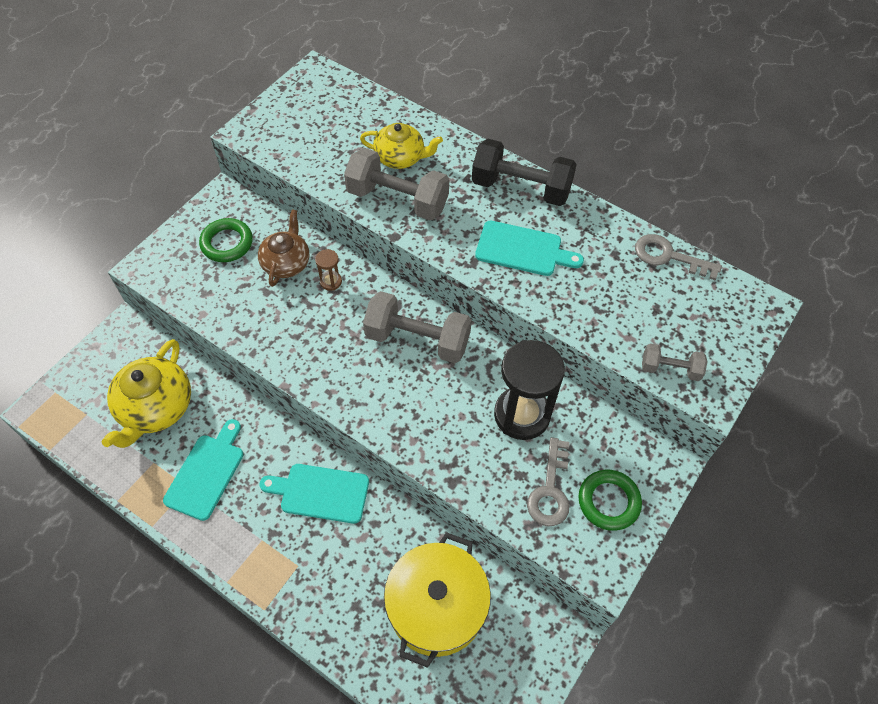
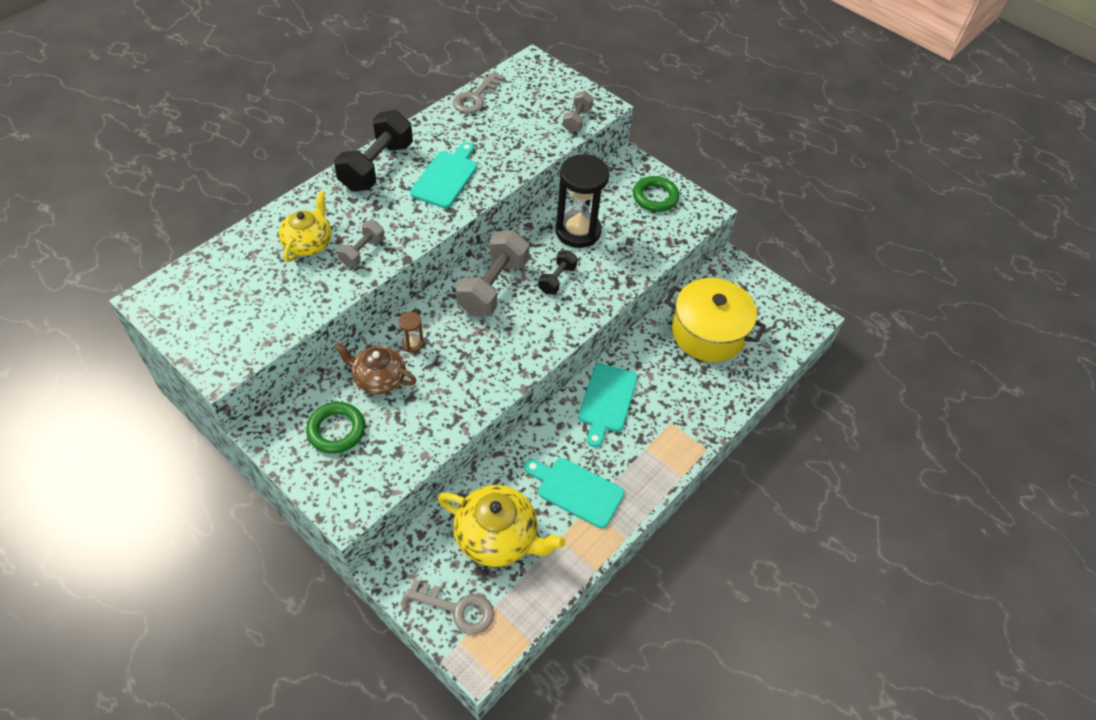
camera: 85 degrees left, 5 degrees down
grey dumbbell [344,148,449,220] -> grey dumbbell [337,221,385,267], size x0.53
grey key [527,437,570,526] -> grey key moved to [405,579,494,634]
none -> black dumbbell [538,251,578,294]

